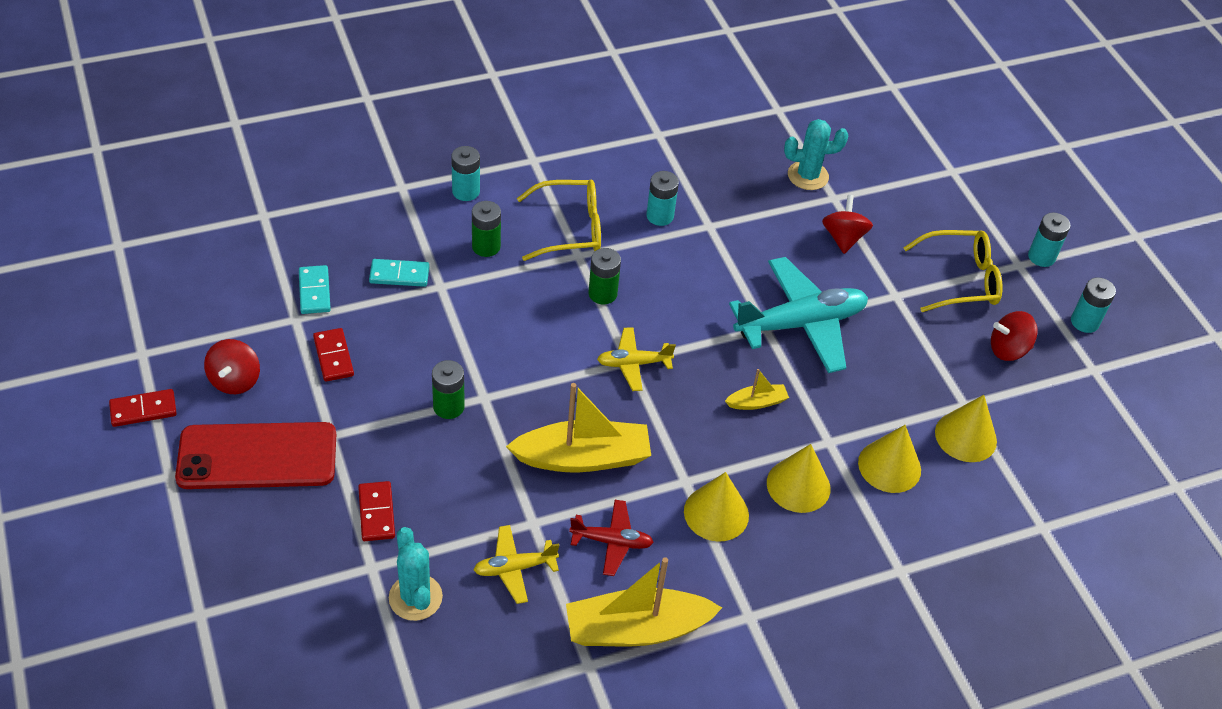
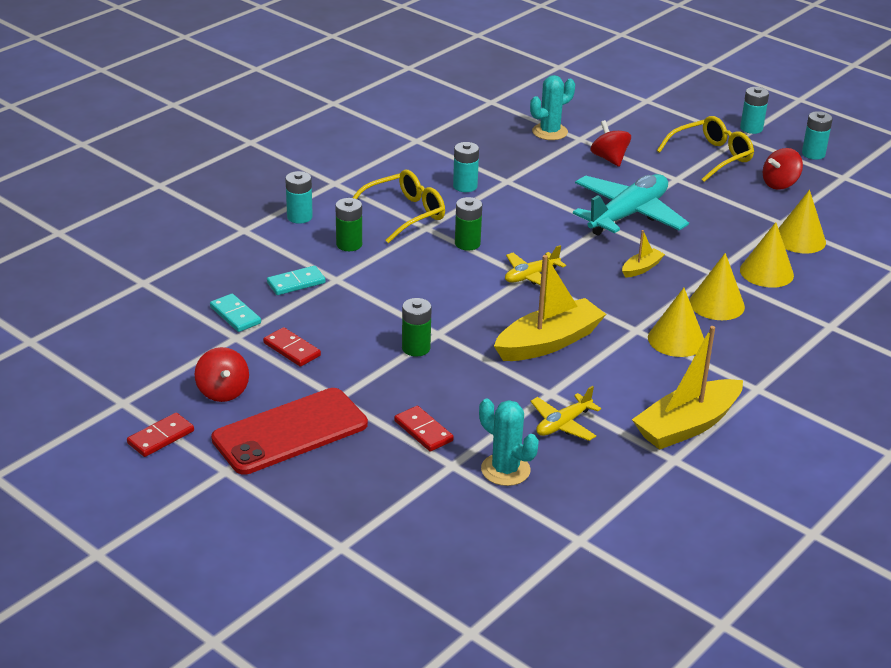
camera: 25 degrees left, 15 degrees down
red plane [569,500,654,576] -> none

